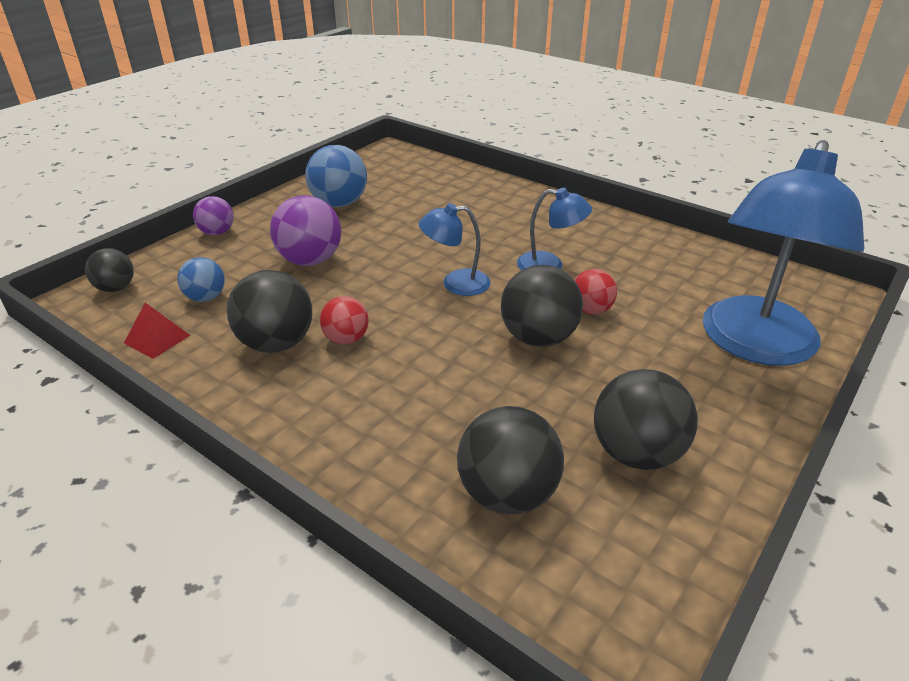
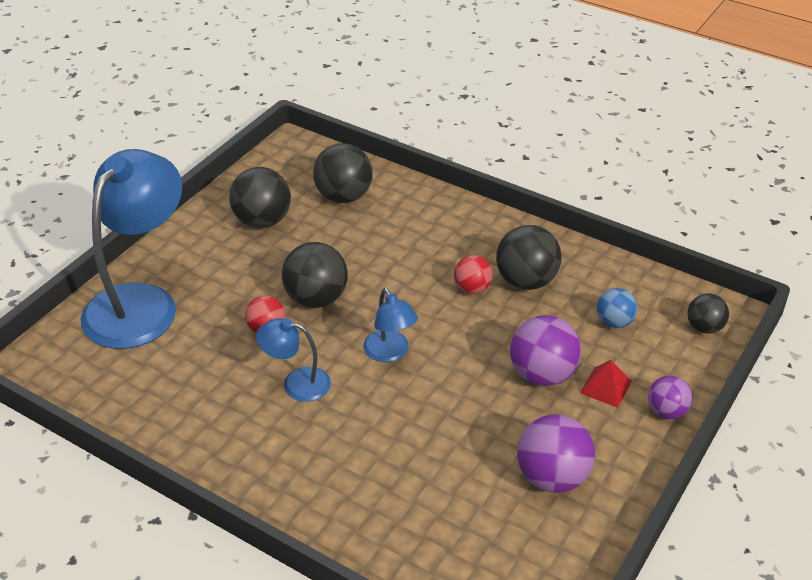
camera: 175 degrees right, 5 degrees up
red pyramid [124,303,190,359] -> red pyramid moved to [580,360,632,408]
blue ball [305,145,367,207] -> purple ball [517,414,595,493]
blue lamp [419,203,491,296] -> blue lamp turned 75 degrees clockwise [363,288,418,362]

